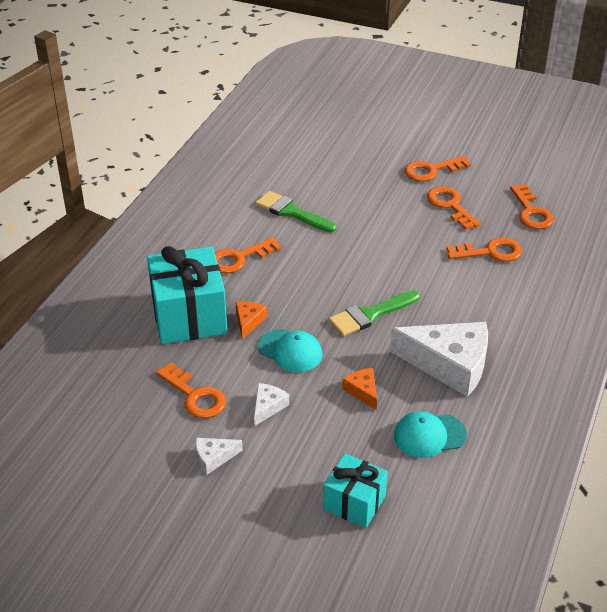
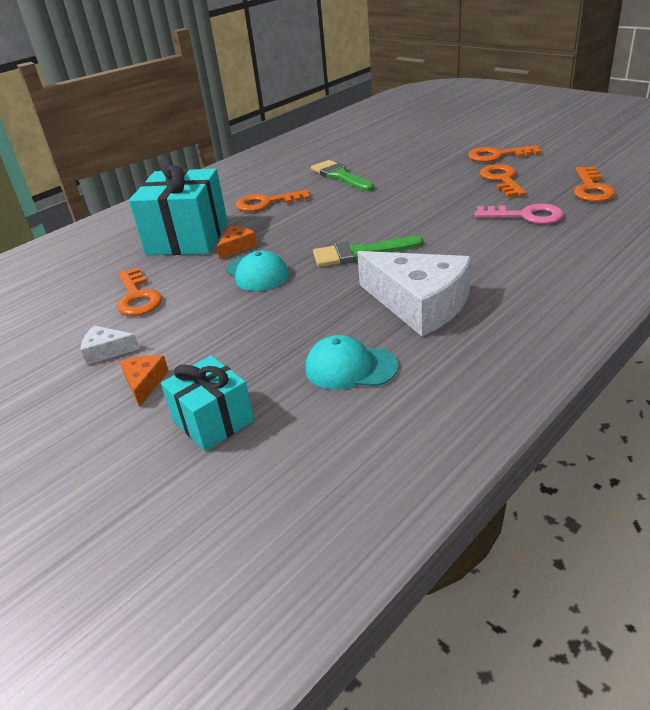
camera: 25 degrees right, 5 degrees down
white cheese [254,383,289,426] -> none
orange cheese [342,368,377,410] -> orange cheese moved to [120,355,169,407]
orange key [446,238,522,262] -> pink key [475,204,564,224]

